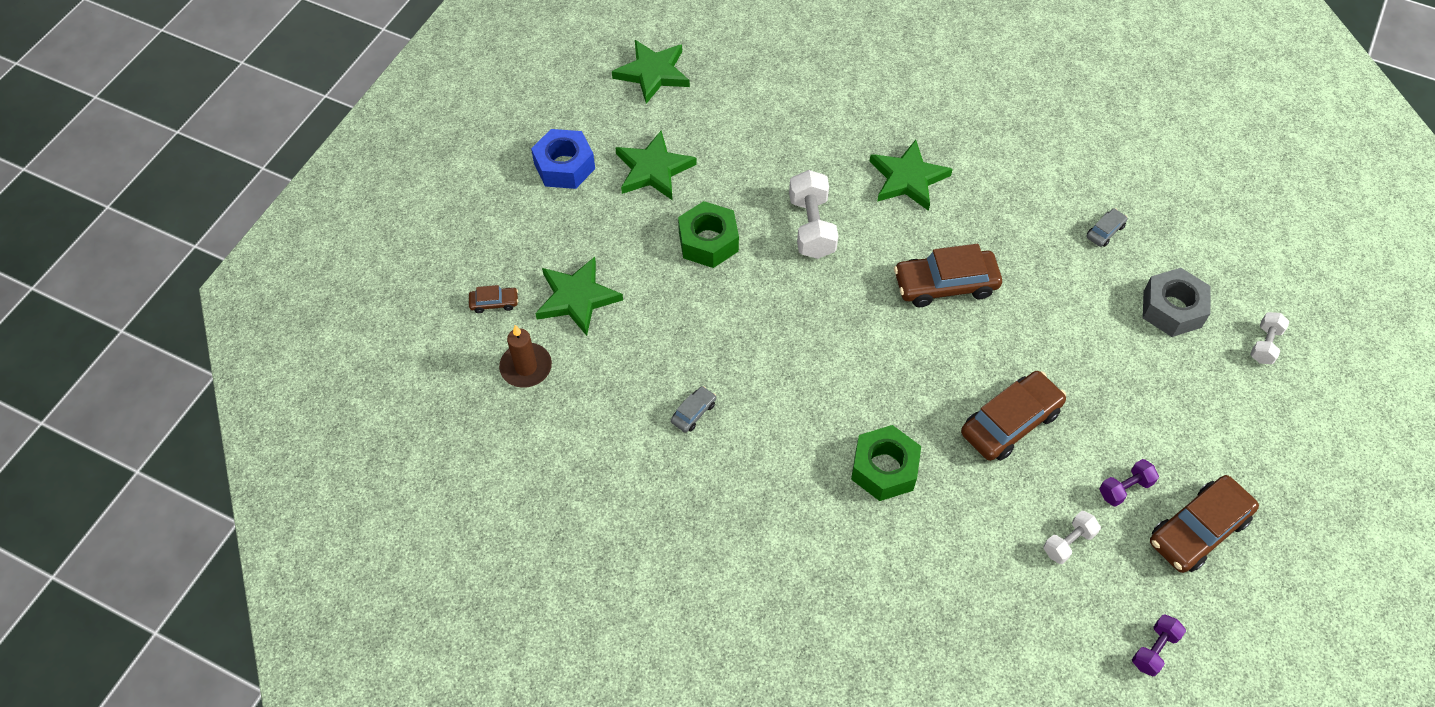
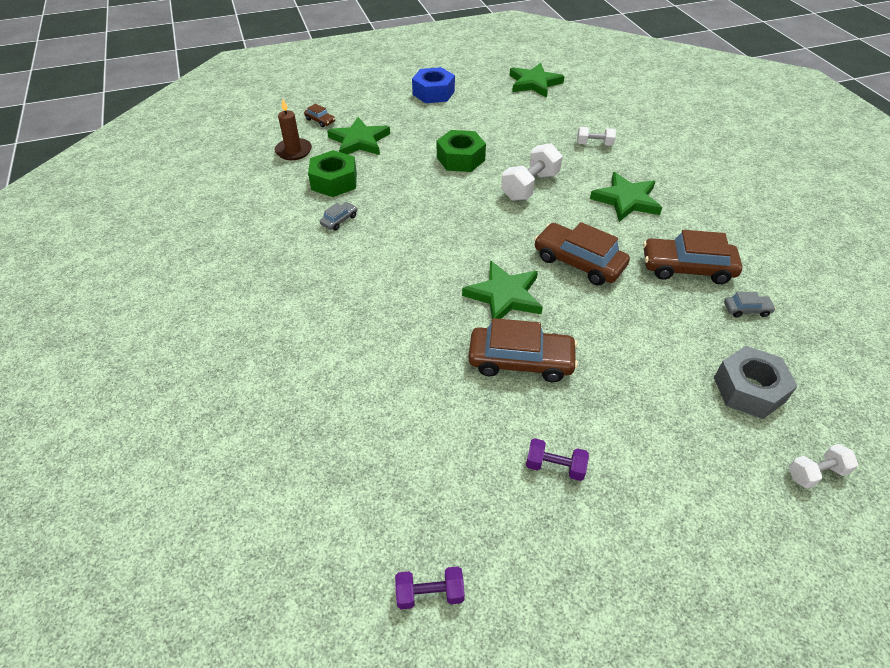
camera: 45 degrees right, 10 degrees down
green star [615,131,697,201] -> green star moved to [462,261,543,319]
grey car [671,386,716,432] -> grey car turned 45 degrees counterclockwise [320,202,357,230]
green nut [851,425,921,501] -> green nut moved to [308,150,357,197]
white dumbbell [1043,511,1101,564] -> white dumbbell moved to [577,127,616,146]
brown car [1150,475,1259,573] -> brown car moved to [643,230,742,284]

